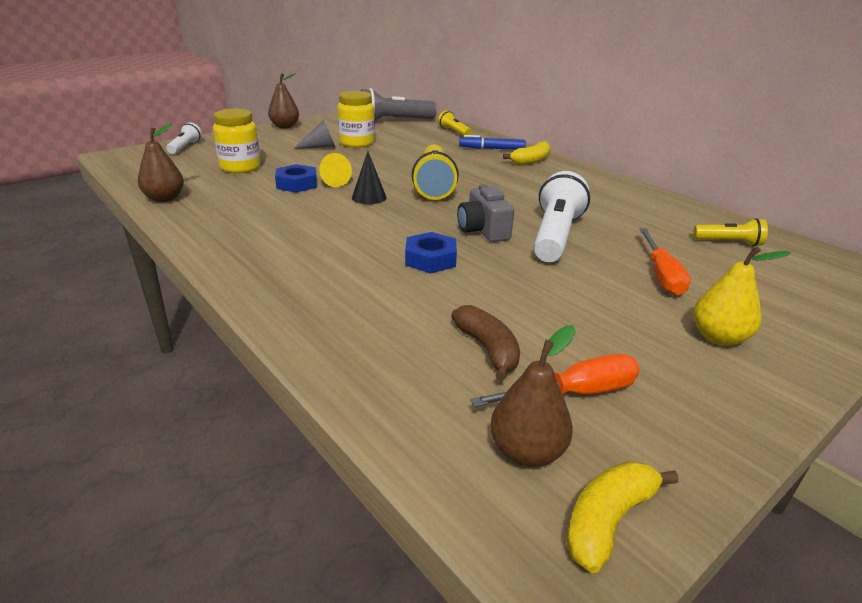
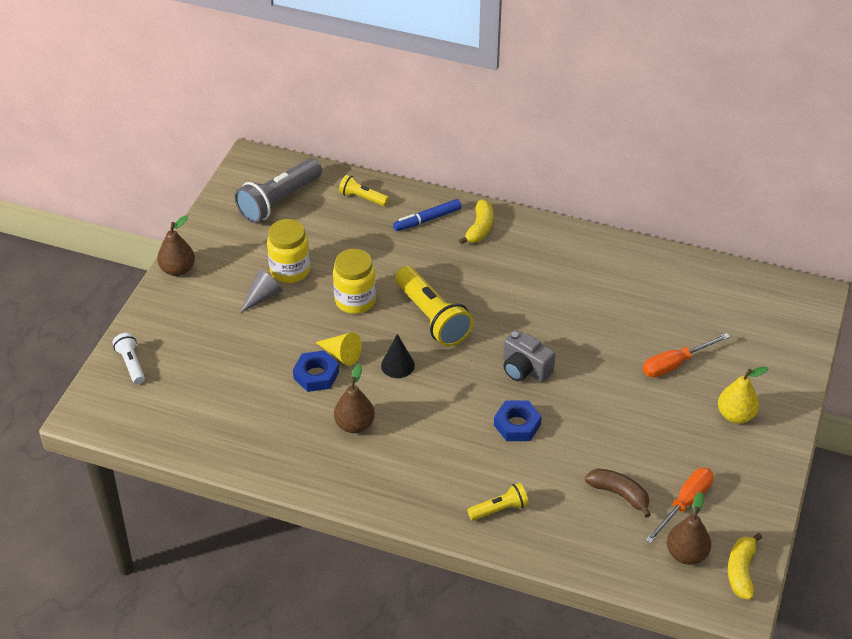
camera: 30 degrees left, 15 degrees up
brown pear [138,123,184,202] -> brown pear moved to [334,364,375,433]
yellow jar [213,109,261,173] -> yellow jar moved to [333,249,376,314]
white flashlight [534,171,590,262] -> none
orange screwdriver [639,228,691,296] -> orange screwdriver turned 90 degrees clockwise [643,333,730,378]
yellow flashlight [693,218,768,246] -> yellow flashlight moved to [467,483,529,521]

